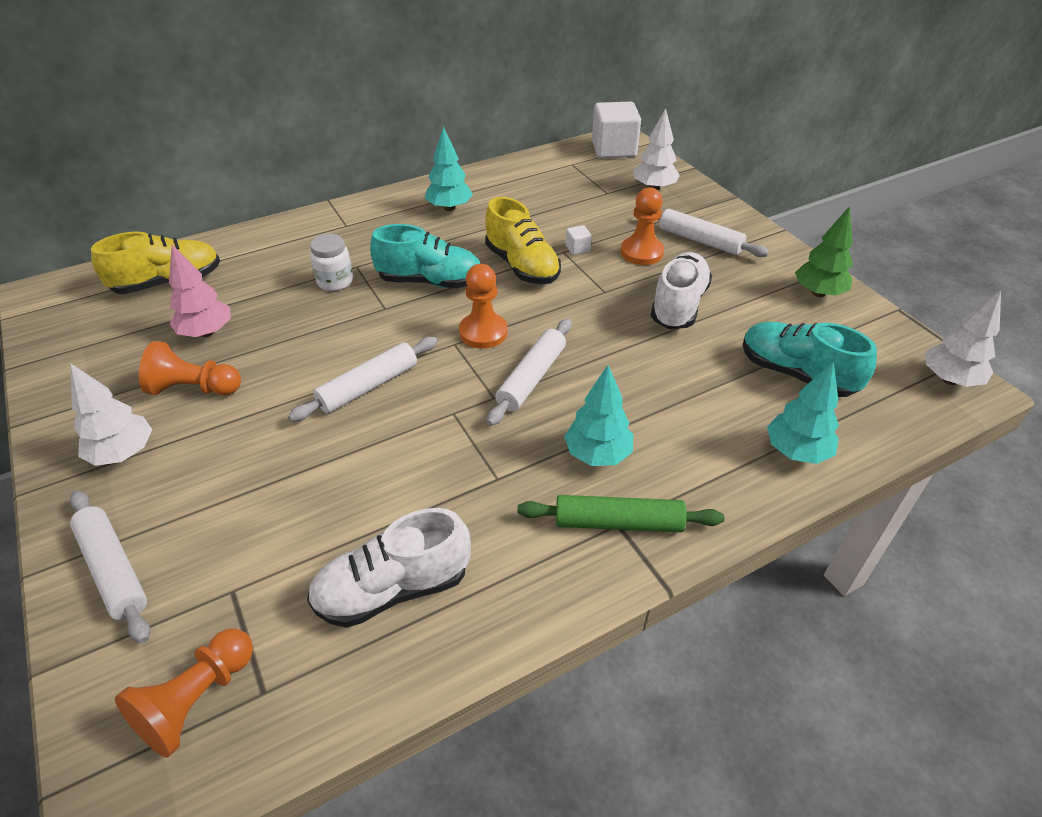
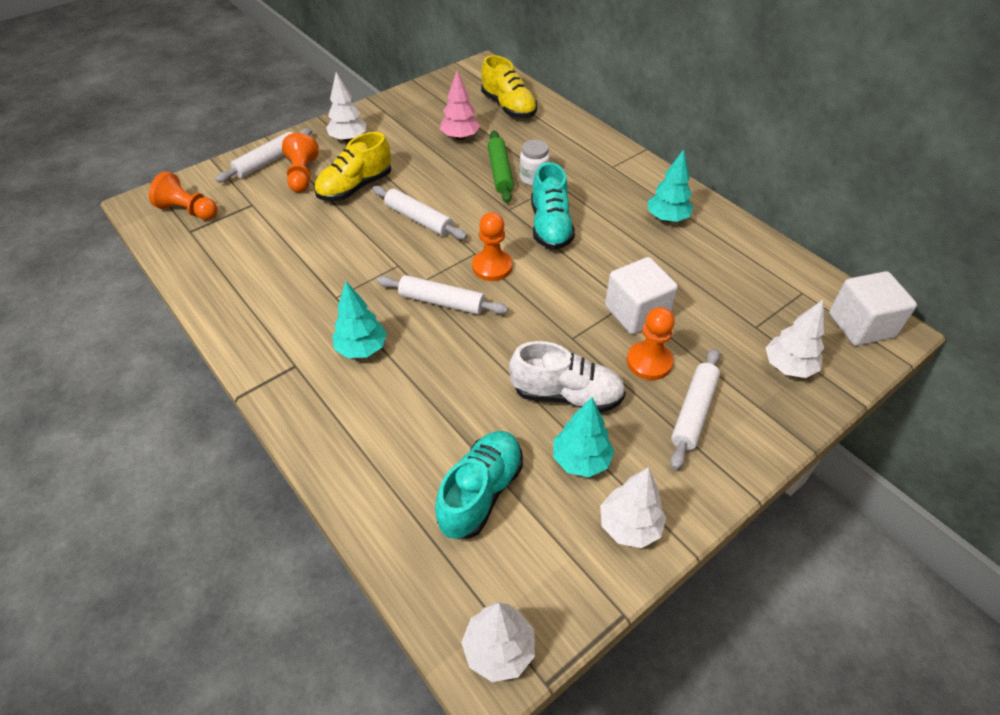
camera: 80 degrees right, 5 degrees up
orange pawn [139,341,241,395] -> orange pawn moved to [282,133,319,193]
white shoe [307,508,471,628] -> none
yellow shoe [485,197,561,284] -> yellow shoe moved to [314,132,391,201]
green rolling pin [517,495,724,533] -> green rolling pin moved to [488,131,514,203]
white cube [566,225,592,255] -> white cube [605,257,678,334], size x2.41
turquoise tree [767,361,839,464] -> turquoise tree moved to [553,397,614,477]
green tree [795,206,853,297] -> white tree [600,467,666,548]

